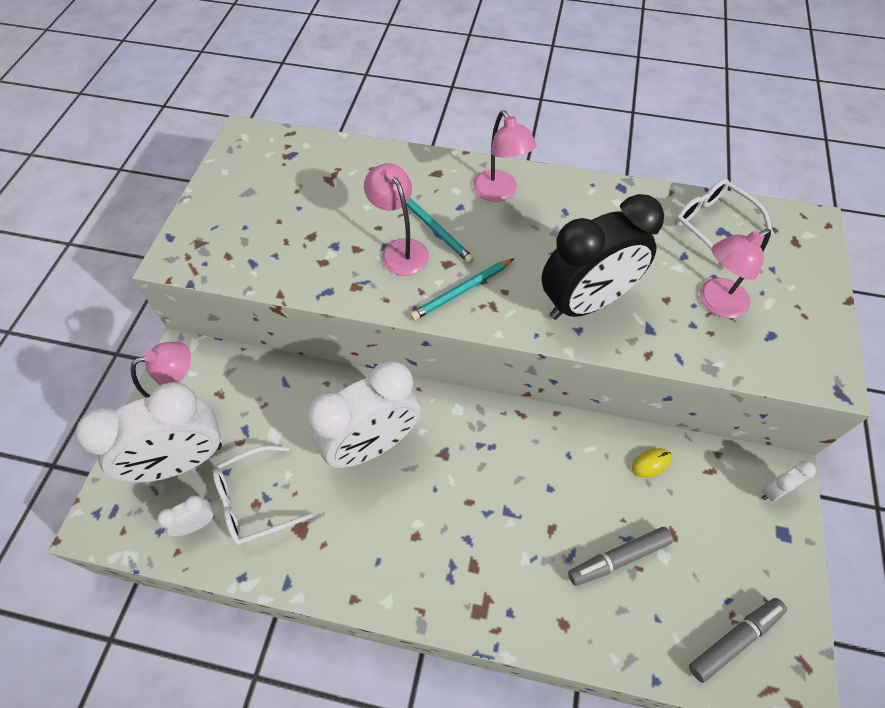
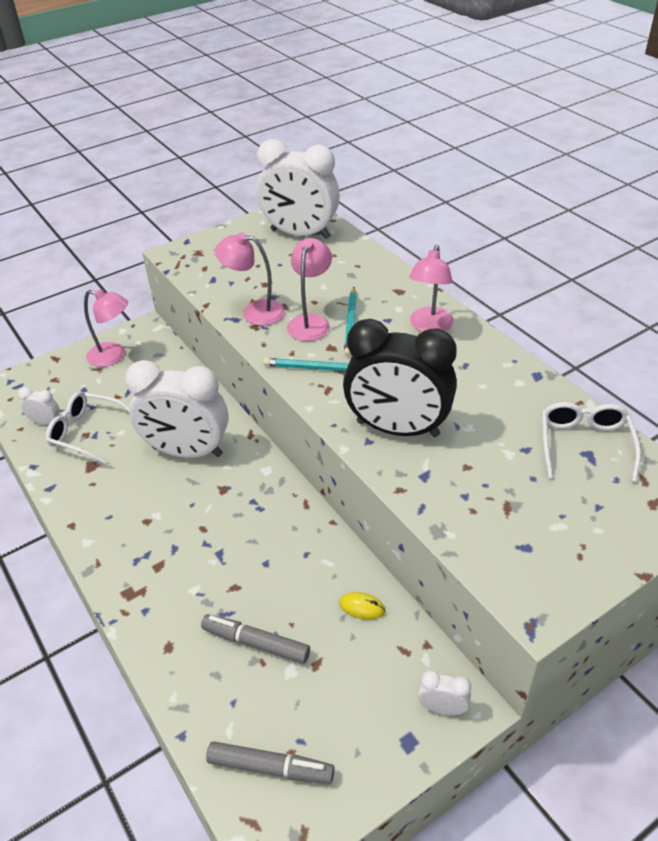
camera: 45 degrees right, 15 degrees down
white clock [76,382,222,483] -> white clock moved to [257,139,340,239]
pink lamp [699,229,771,318] -> pink lamp moved to [215,232,285,326]

